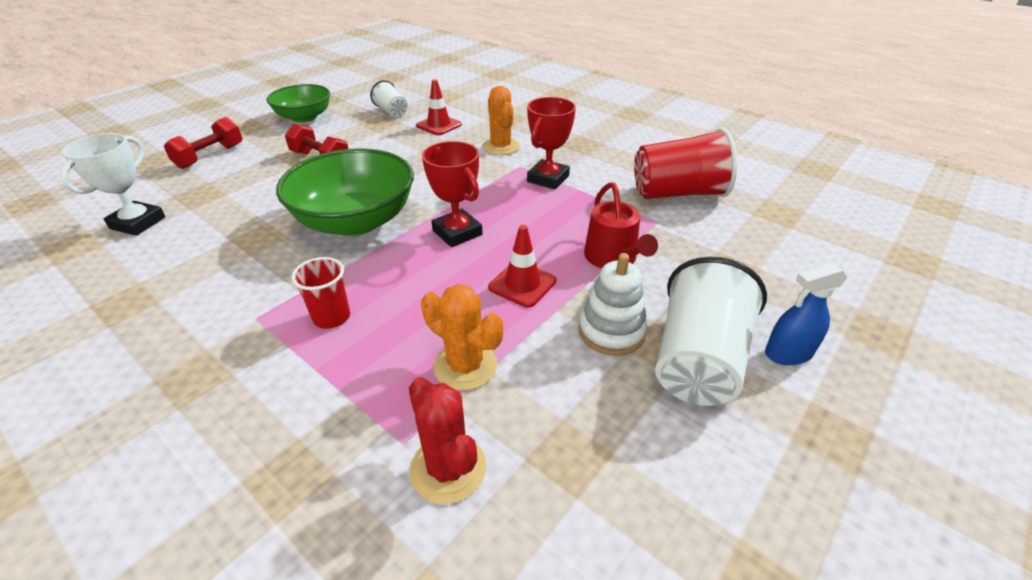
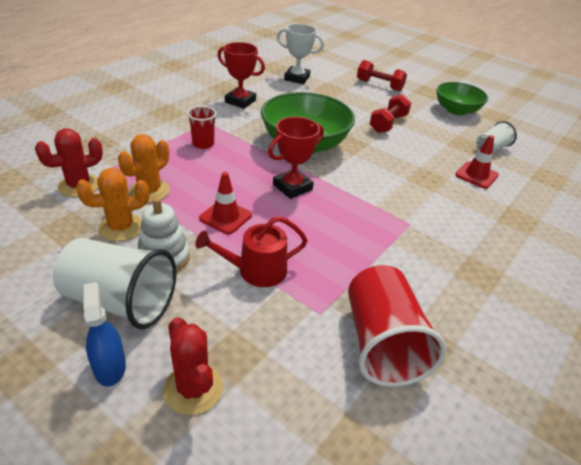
camera: 85 degrees right, 0 degrees up
orange cactus [482,86,520,155] -> orange cactus moved to [76,168,149,242]
red trophy [527,97,576,189] -> red trophy moved to [217,42,265,109]
none -> red cactus [163,317,223,415]

